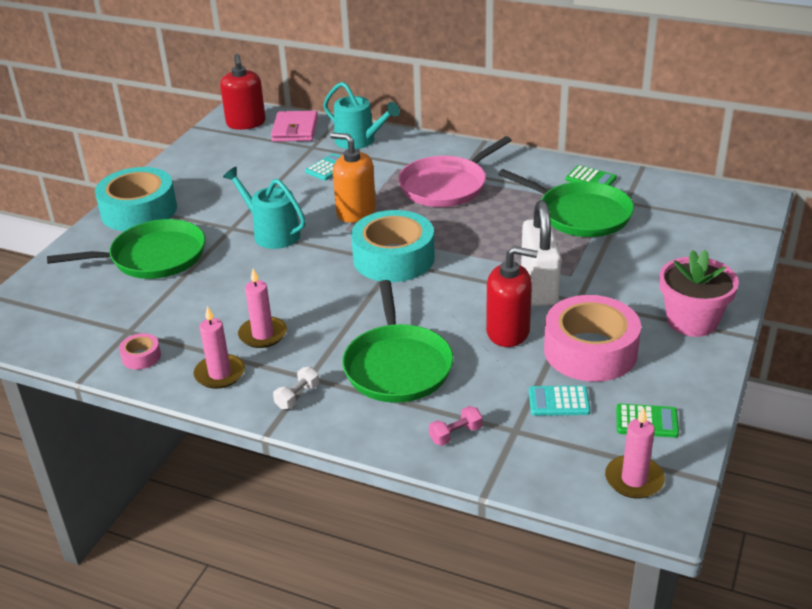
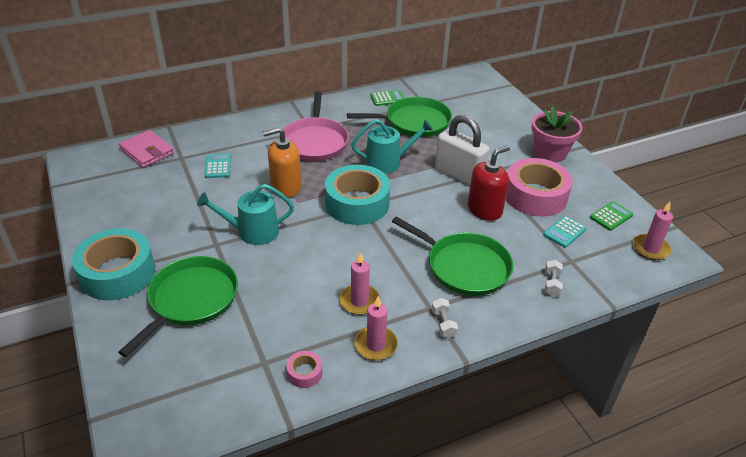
camera: 50 degrees left, 5 degrees up
red soap dispenser [220,54,266,130] -> none
turquoise watering can [323,82,400,149] -> turquoise watering can moved to [351,119,433,174]
pink dumbbell [429,406,483,446] -> white dumbbell [545,260,563,296]

